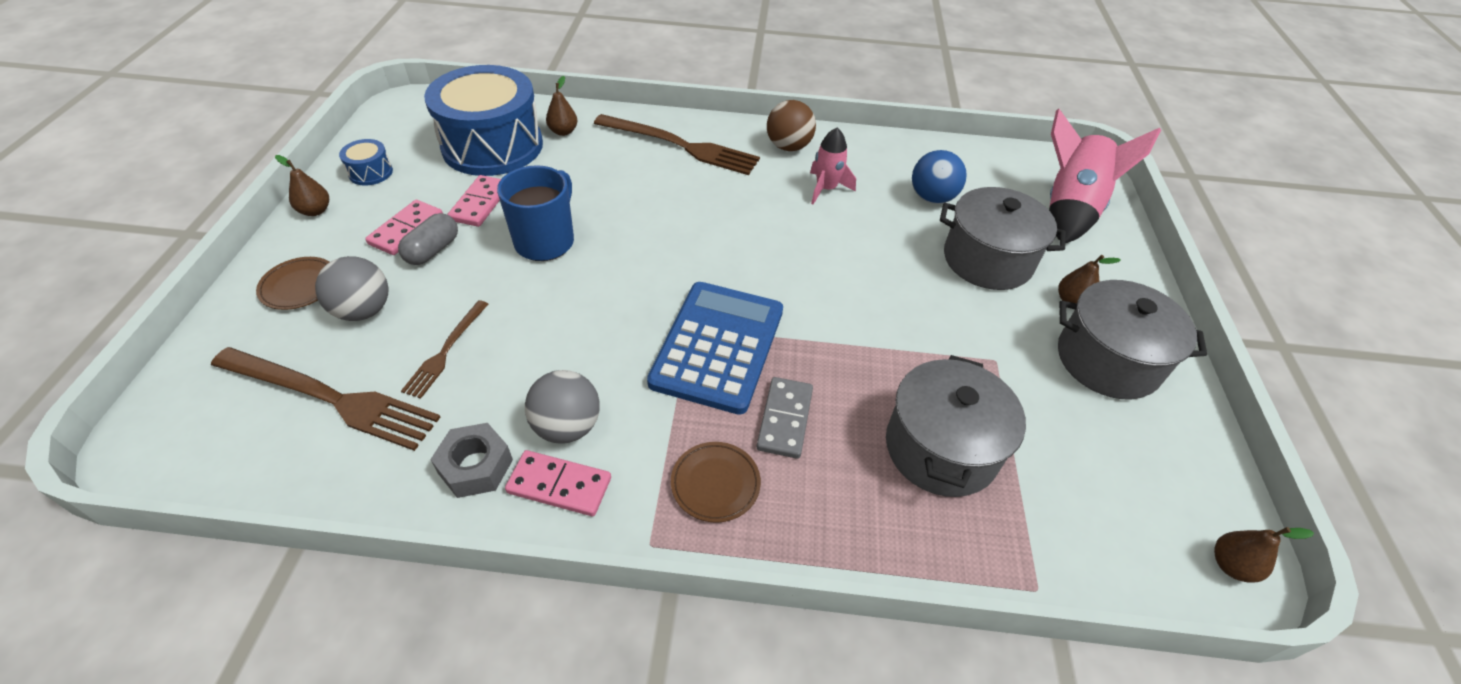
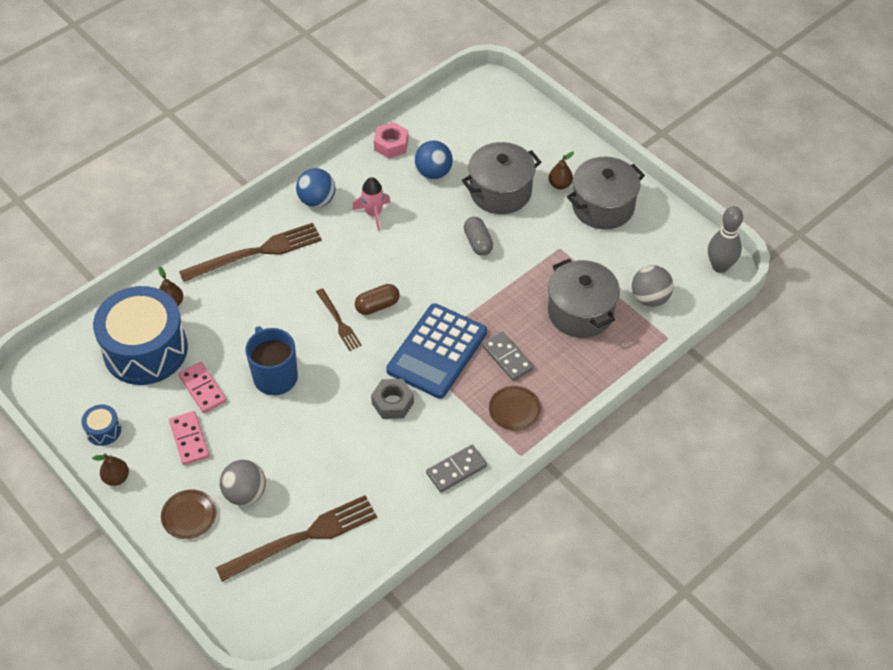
camera: 45 degrees left, 5 degrees up
grey capsule [398,213,458,265] -> grey capsule moved to [464,217,493,256]
brown fork [401,300,488,399] -> brown fork moved to [316,288,362,351]
grey nut [430,423,513,498] -> grey nut moved to [371,379,414,419]
pink domino [505,450,611,516] -> grey domino [426,445,487,492]
grey ball [525,370,600,444] -> grey ball moved to [632,265,674,307]
blue calculator [647,282,783,415] -> blue calculator turned 120 degrees counterclockwise [386,303,487,399]
brown ball [767,100,816,151] -> blue ball [296,168,335,208]
pink rocket [1049,109,1161,243] -> none
brown pear [1214,527,1314,583] -> grey bowling pin [708,206,743,273]
none -> brown capsule [355,284,400,315]
none -> pink nut [374,122,408,158]

